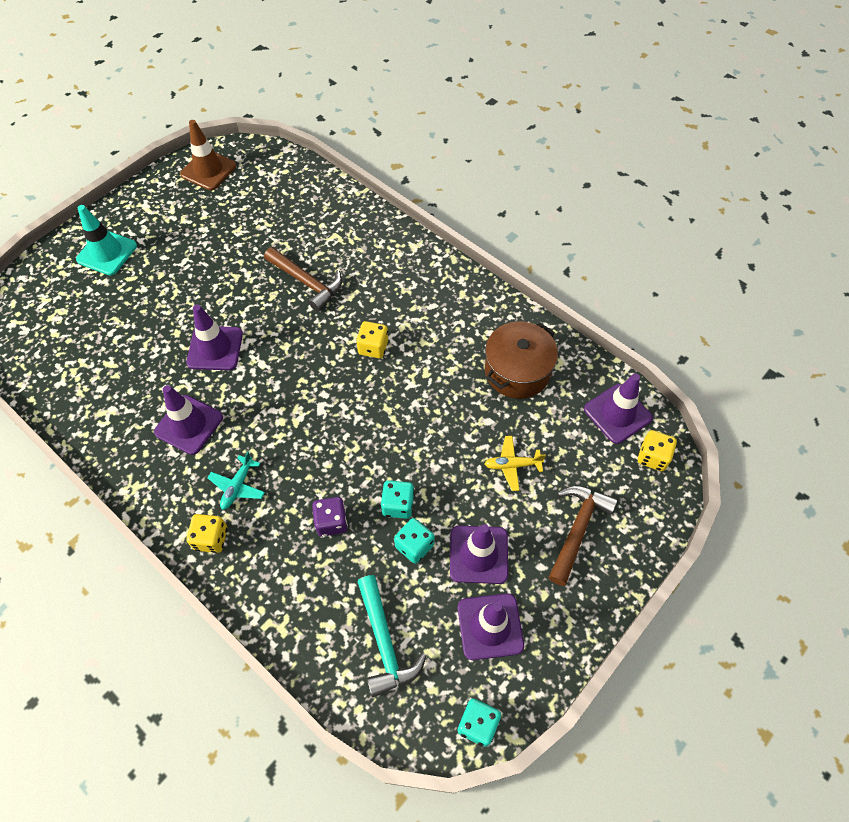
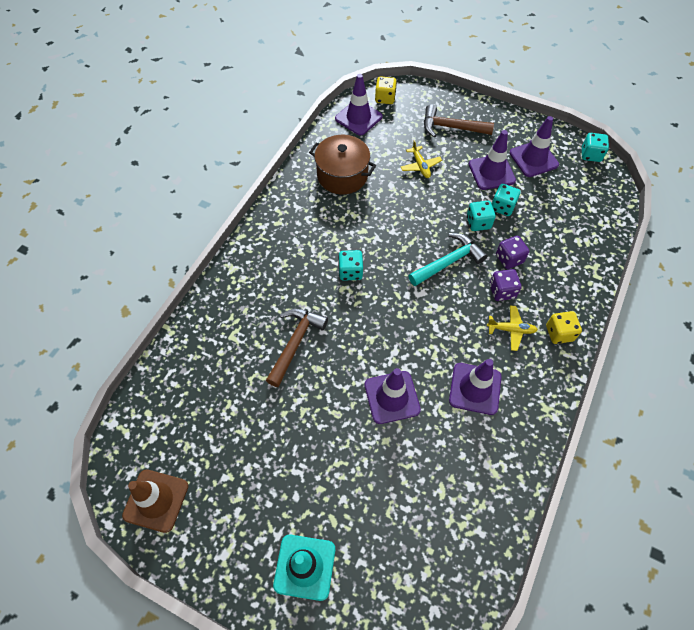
camera: 105 degrees left, 0 degrees up
turquoise plane [208,451,265,510] -> yellow plane [487,305,538,351]
yellow dice [356,321,388,358] -> turquoise dice [338,250,363,281]
turquoise hammer [357,575,427,697] -> turquoise hammer moved to [408,233,488,286]
none -> purple dice [490,269,521,301]

